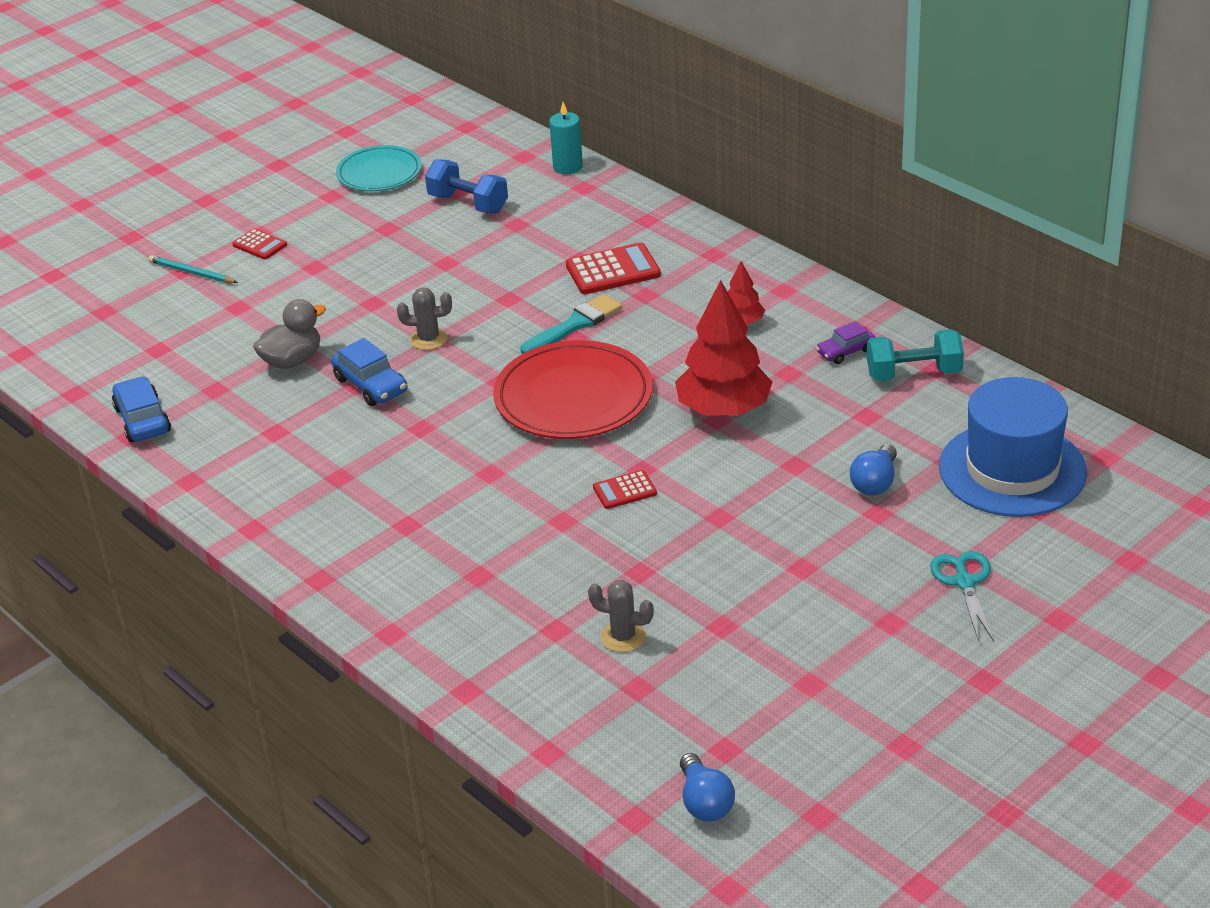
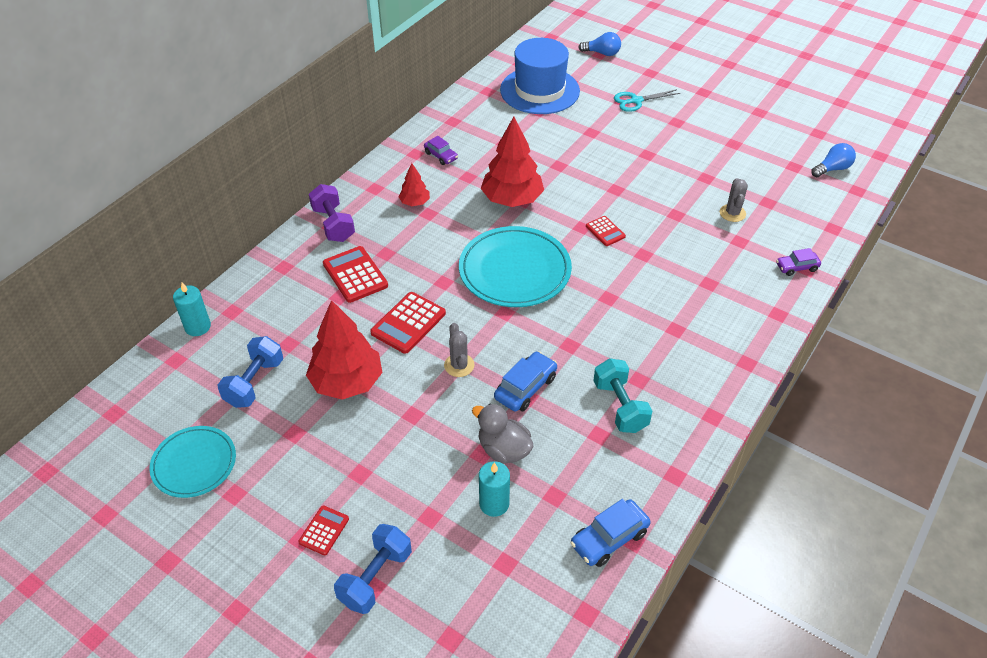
camera: 105 degrees left, 10 degrees up
turquoise pencil [148,255,238,283] -> blue dumbbell [334,524,412,614]
red plate [493,340,653,439] -> turquoise plate [459,226,572,307]
turquoise brush [520,294,622,354] -> none
blue light bulb [850,444,897,495] -> blue light bulb moved to [578,32,621,56]
turquoise dumbbell [867,329,964,381] -> turquoise dumbbell moved to [593,358,652,433]
none -> red tree [306,300,383,400]
none -> purple dumbbell [309,184,355,242]
none -> red calculator [370,292,446,354]
none -> turquoise candle [479,461,510,517]
none -> purple car [776,248,821,276]

